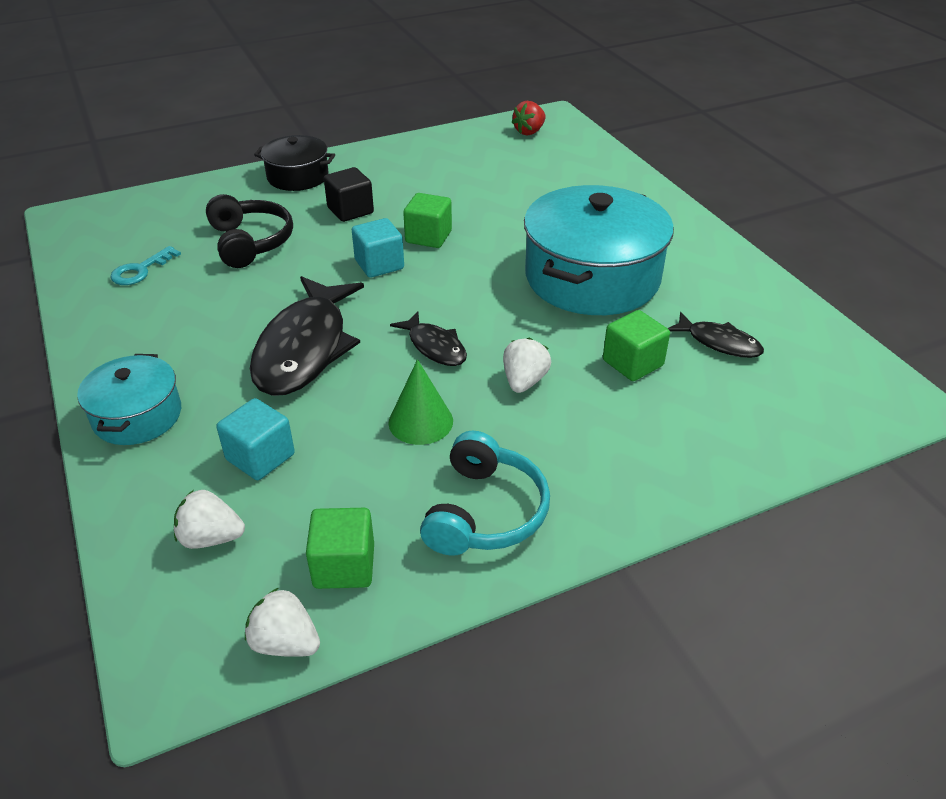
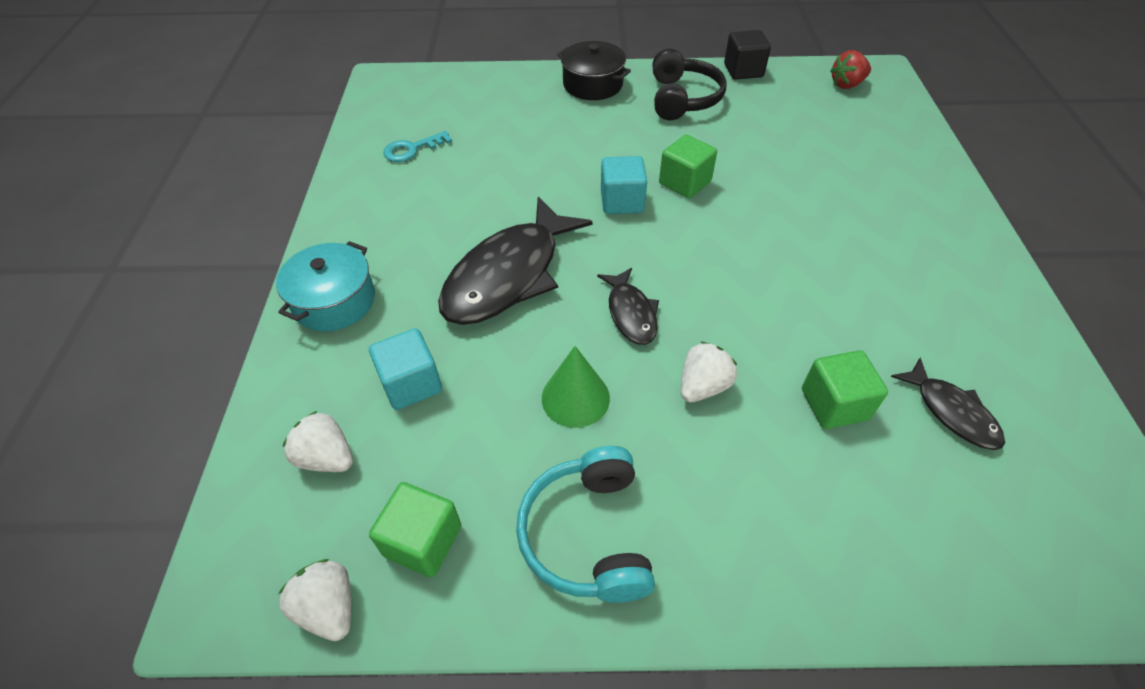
camera: 25 degrees right, 10 degrees up
black headphones [206,194,293,268] -> black headphones moved to [652,48,727,120]
black cube [324,167,374,222] -> black cube moved to [724,30,771,79]
turquoise headphones [420,431,550,556] -> turquoise headphones turned 135 degrees clockwise [516,446,655,603]
turquoise pot [524,185,674,315] -> none

